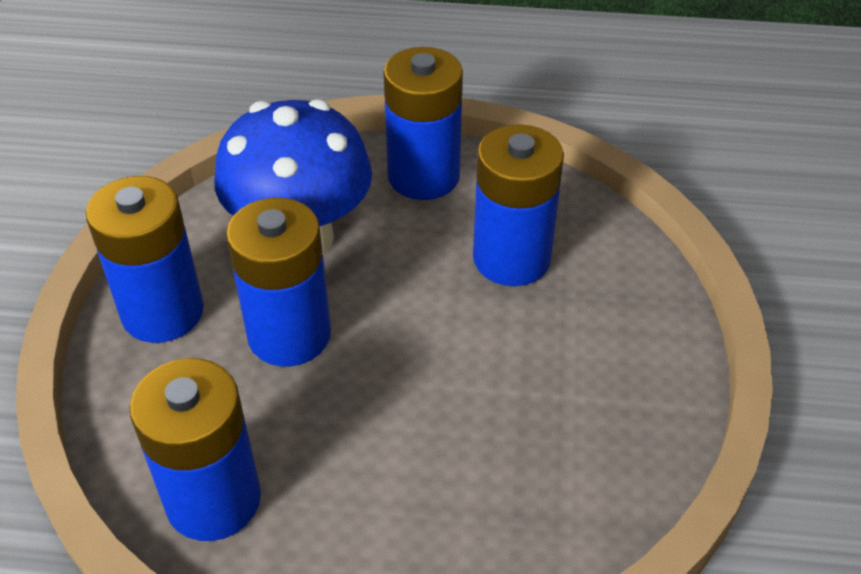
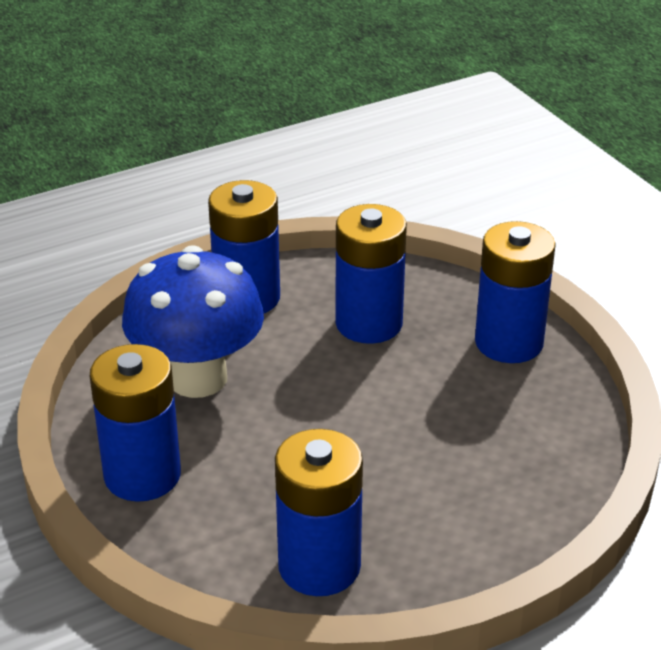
camera: 35 degrees left, 10 degrees down
blue battery [226,198,331,367] -> blue battery moved to [475,221,556,363]

